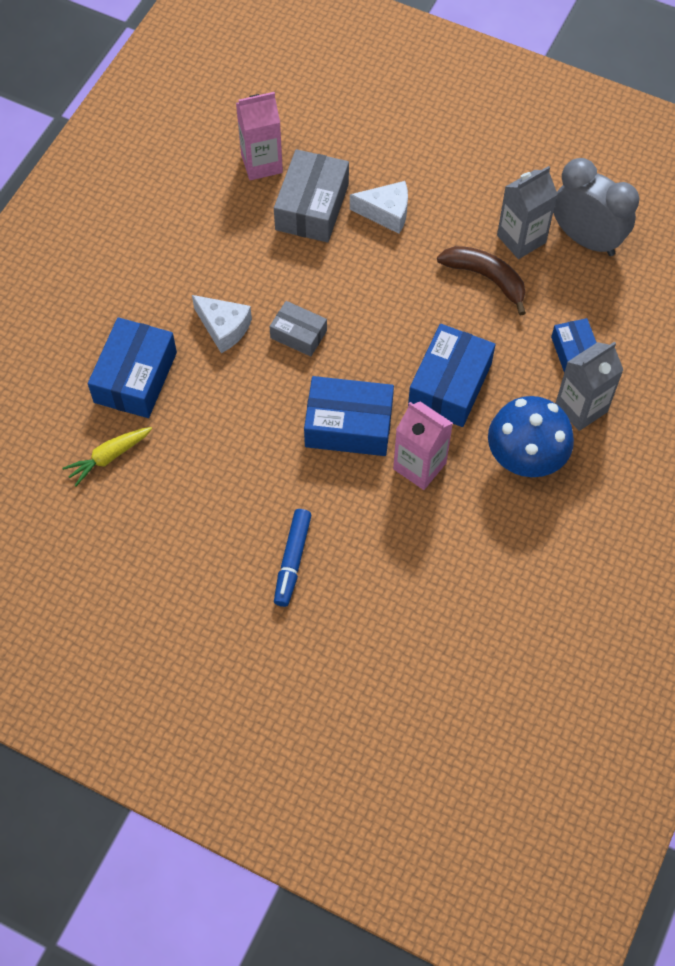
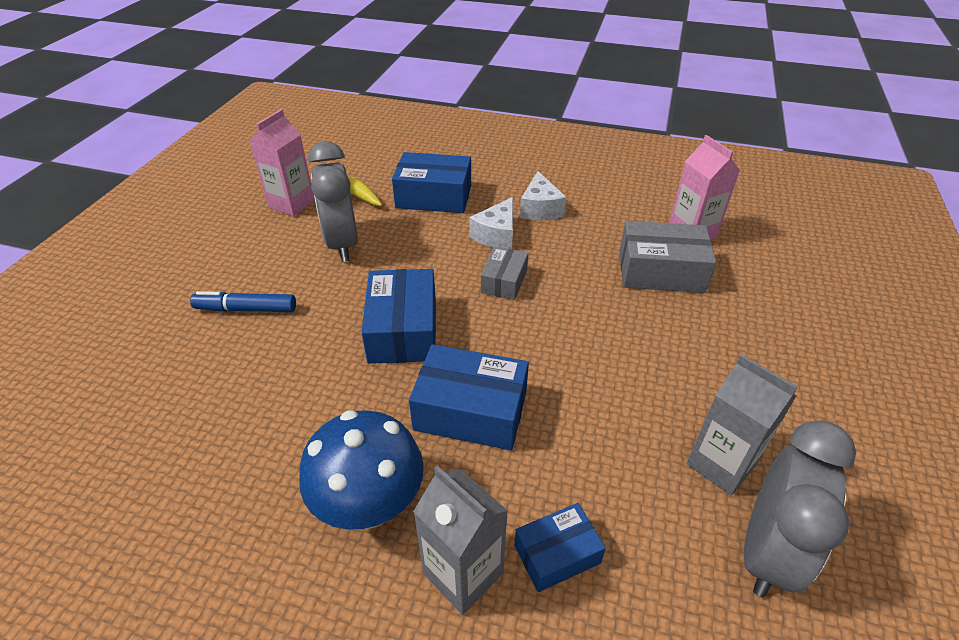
camera: 80 degrees right, 20 degrees down
white cheese [350,181,408,234] -> white cheese moved to [520,171,567,220]
pink carton [393,402,453,490] -> pink carton moved to [250,109,315,216]
brown banana [437,246,526,316] -> none
none -> grey clock [308,141,358,262]

